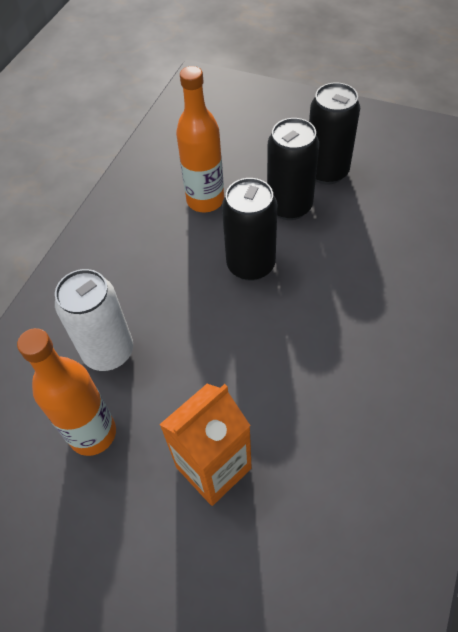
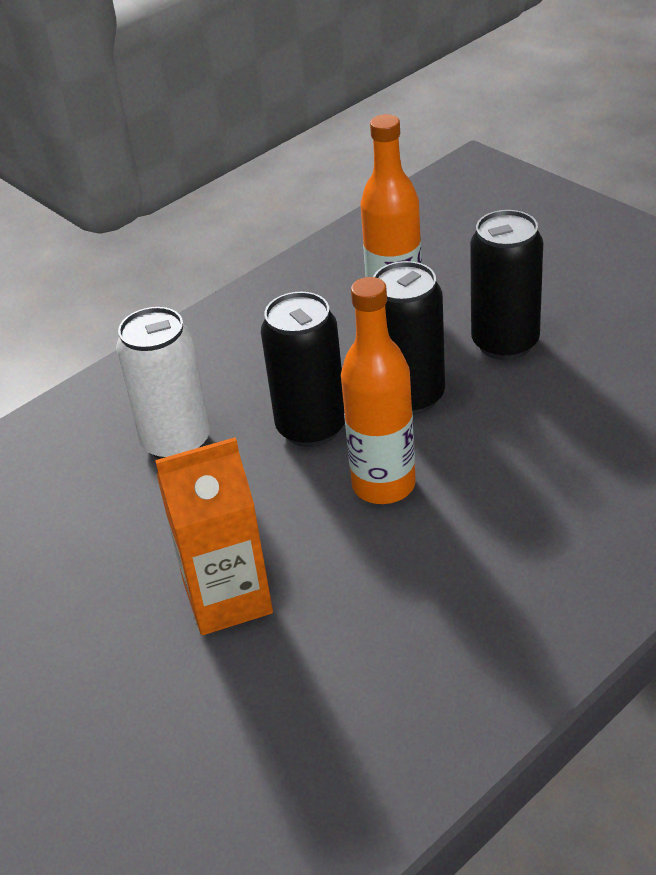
camera: 25 degrees right, 15 degrees down
orange bottle [17,328,116,456] -> orange bottle moved to [341,277,416,504]
black can [309,82,360,184] -> black can moved to [261,292,345,447]

